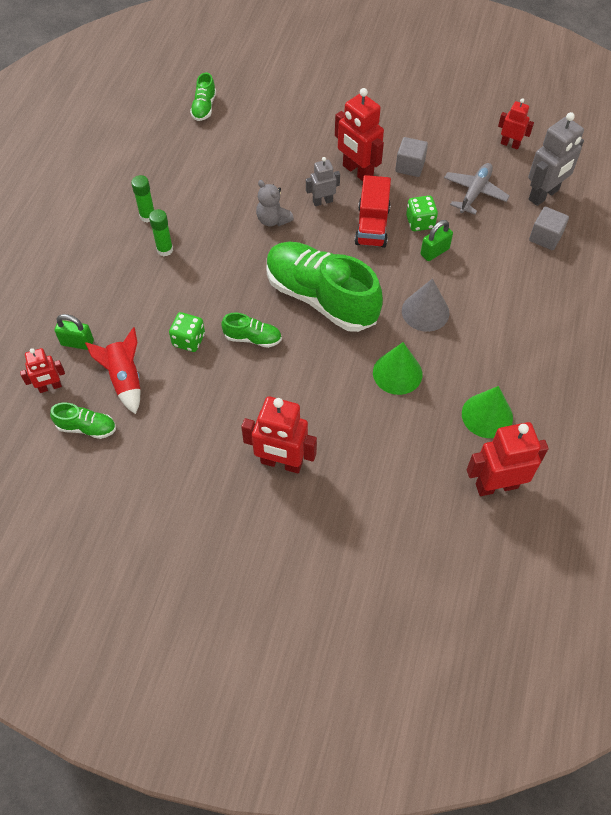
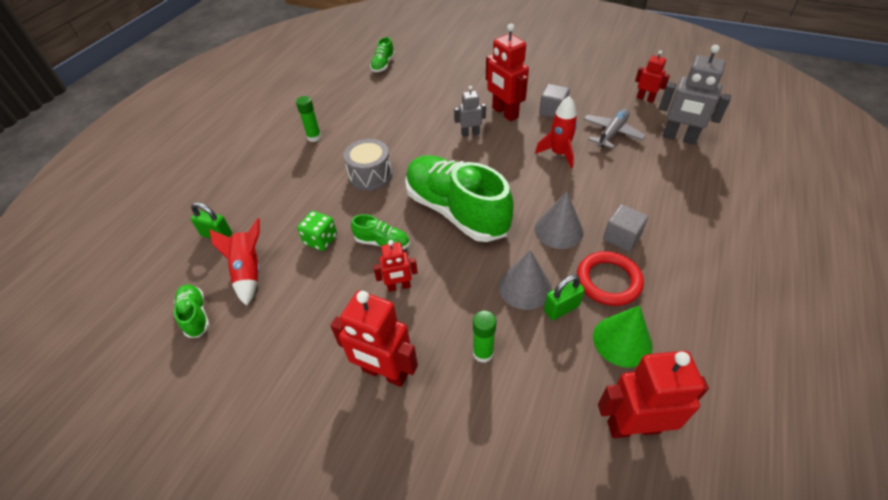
camera: 10 degrees right, 10 degrees down
red robot [20,348,65,393] -> red robot moved to [373,240,418,292]
green shoe [50,402,116,439] -> green shoe turned 135 degrees counterclockwise [174,284,210,338]
green glue stick [149,209,173,256] -> green glue stick moved to [473,311,496,363]
grey teddy bear [256,180,294,226] -> none
red truck [355,175,391,248] -> none
green cone [373,342,422,395] -> grey cone [498,250,552,310]
green dice [406,196,438,231] -> red rocket [535,96,577,168]
green padlock [421,220,453,261] -> green padlock moved to [544,275,585,320]
grey robot [528,112,584,206] -> grey robot turned 60 degrees clockwise [659,45,731,145]
grey cube [529,207,569,250] -> grey cube moved to [603,204,648,252]
none -> grey drum [344,139,392,191]
none -> red ring [577,251,644,306]

